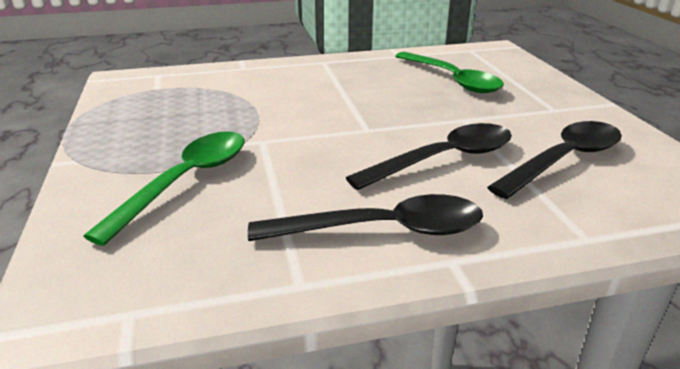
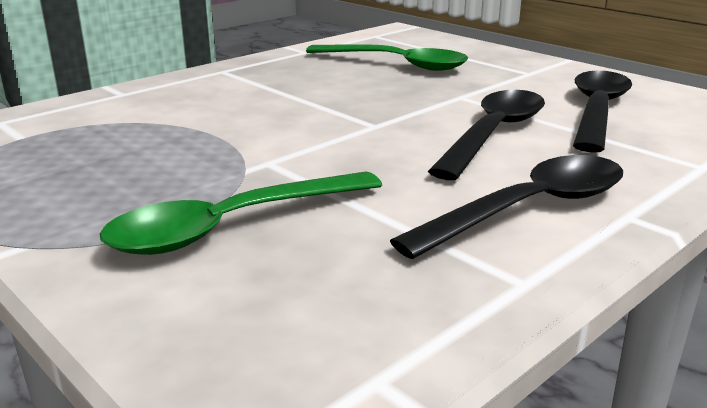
camera: 30 degrees left, 5 degrees down
green spoon [83,131,244,246] -> green spoon turned 120 degrees counterclockwise [100,171,382,255]

